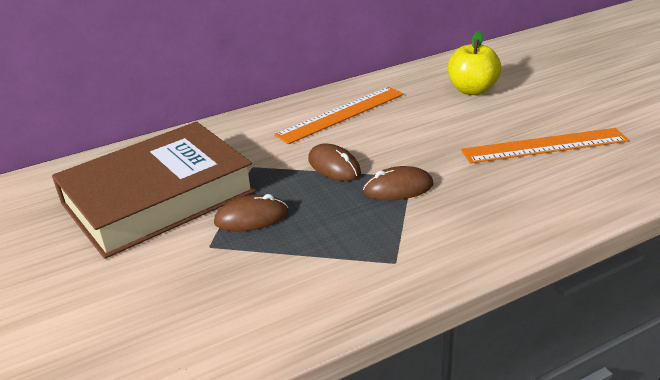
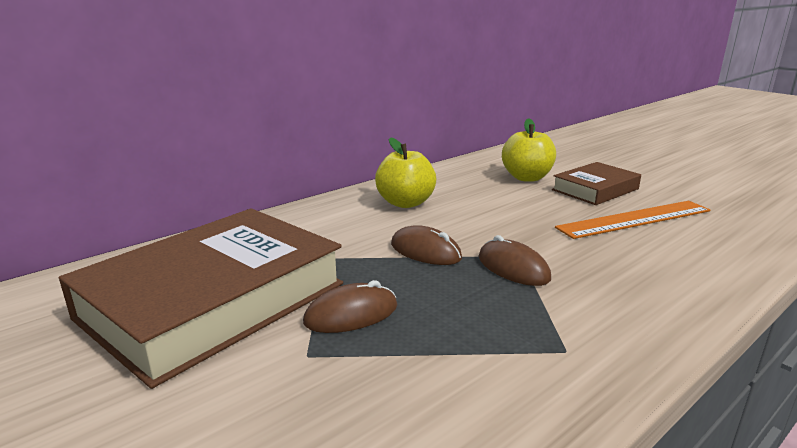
camera: 15 degrees left, 10 degrees down
orange ruler [274,87,404,144] -> yellow apple [375,137,436,208]
brown mouse [363,166,434,200] -> brown mouse turned 75 degrees clockwise [479,235,551,286]
none -> brown book [552,162,641,205]

